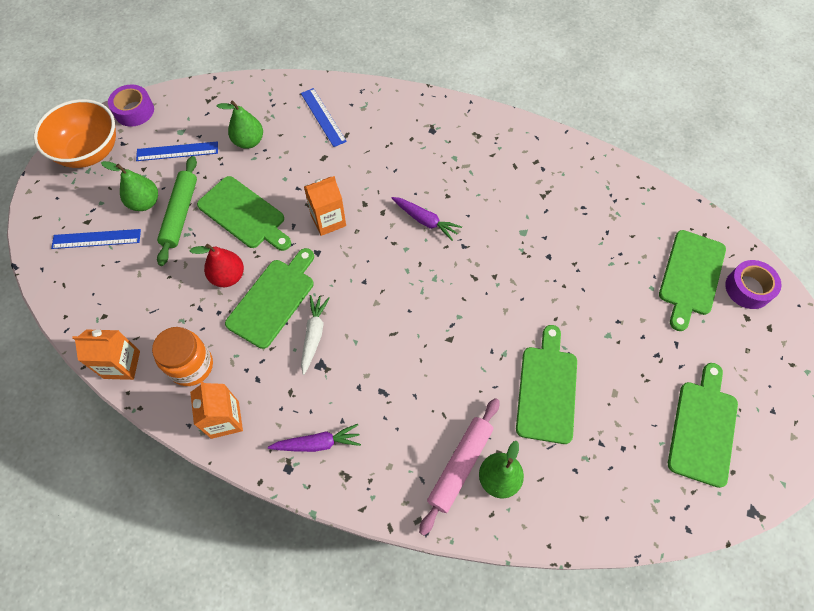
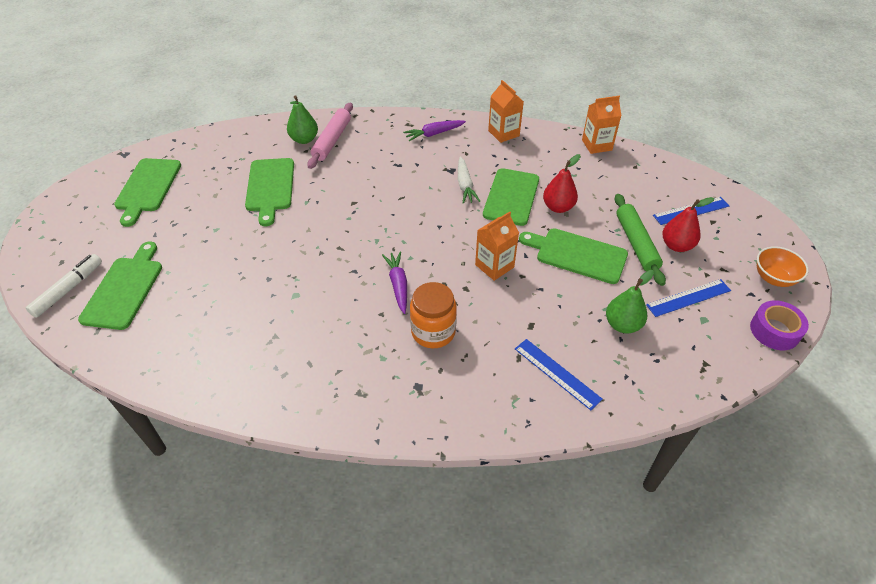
camera: 165 degrees right, 15 degrees down
orange bowl [34,99,116,168] -> orange bowl [757,246,809,287], size x0.58
green pear [101,161,158,211] -> red pear [662,197,714,252]
orange jar [152,327,213,386] -> orange jar moved to [410,282,457,348]
purple carrot [392,197,462,241] -> purple carrot turned 60 degrees clockwise [382,251,407,314]
purple tape [725,260,782,309] -> white marker [26,254,102,318]

